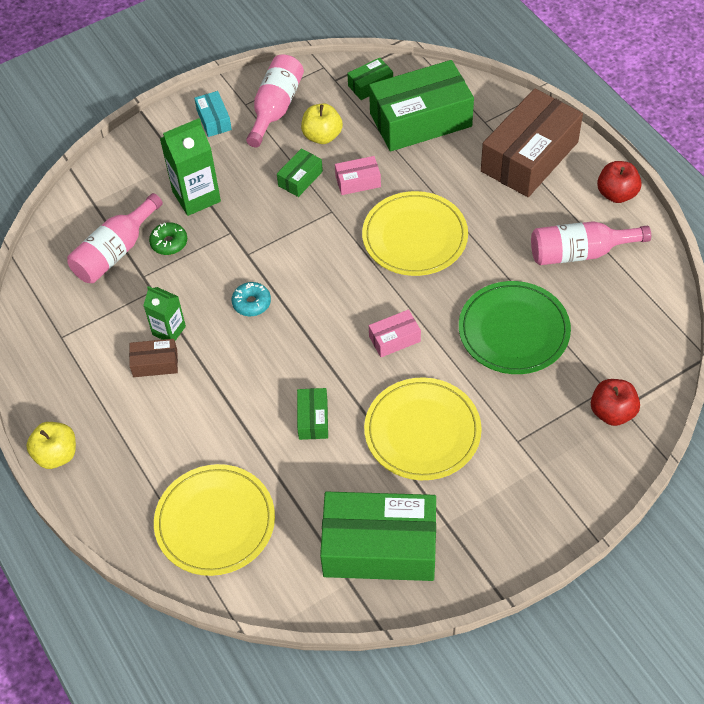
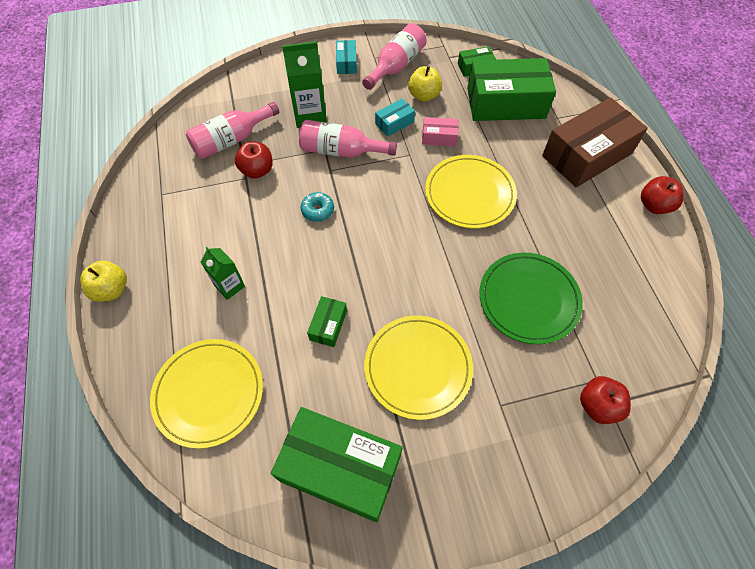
camera: 15 degrees right, 5 degrees up
brown box [129,339,178,377] -> none
green carton [143,286,186,341] -> green carton moved to [201,247,245,300]
green donut [149,222,187,255] -> none
green box [277,148,323,197] -> turquoise box [375,98,415,137]
pink box [369,309,421,357] -> none
pink bottle [531,221,651,265] -> pink bottle moved to [299,120,397,158]
none -> red apple [235,142,273,179]

